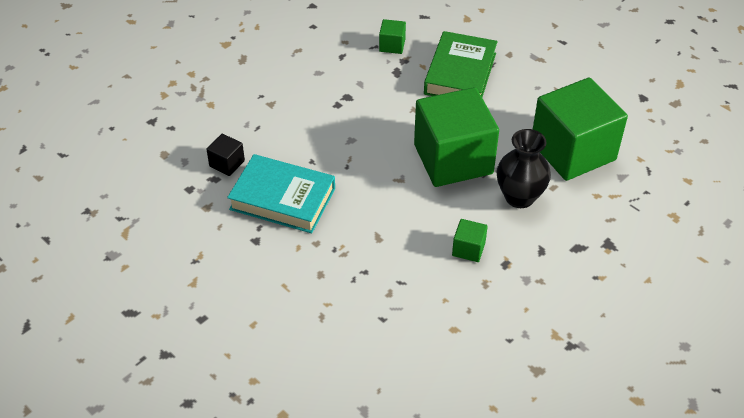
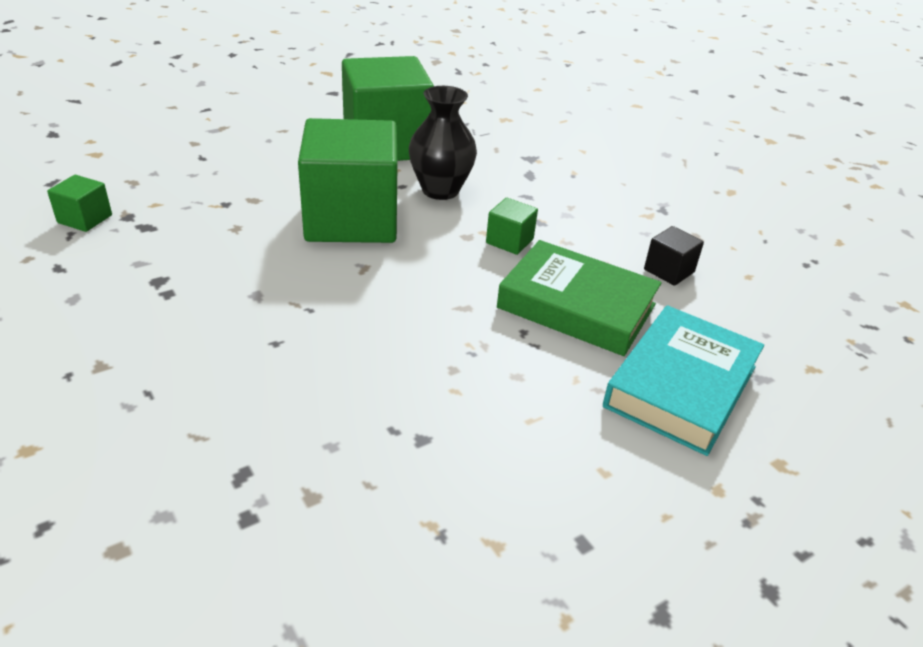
camera: 80 degrees left, 10 degrees down
black cube [206,134,245,176] -> black cube moved to [644,226,704,286]
turquoise book [227,154,335,233] -> turquoise book moved to [603,305,764,456]
green book [424,31,498,97] -> green book moved to [497,240,662,356]

